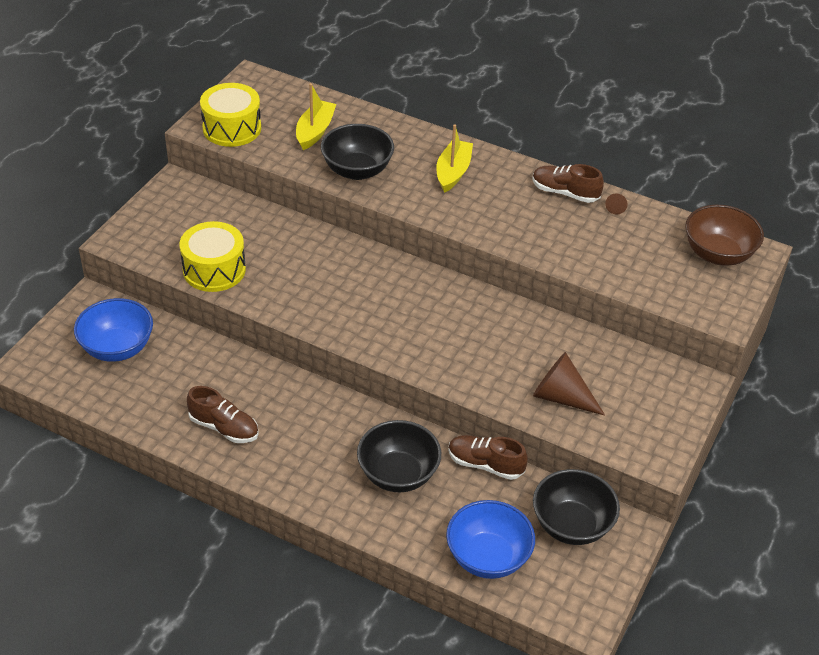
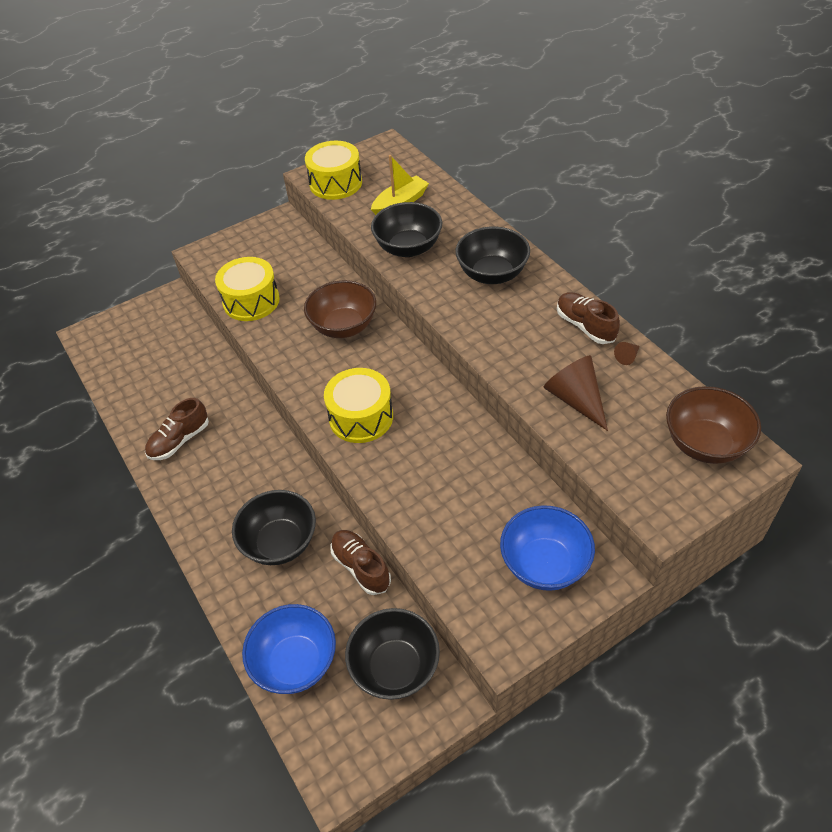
camera: 35 degrees right, 5 degrees up
blue bowl [74,298,153,362] -> blue bowl moved to [500,505,595,591]
brown shoe [187,386,259,443] -> brown shoe turned 75 degrees clockwise [145,398,209,460]
yellow boat [436,125,473,193] -> black bowl [456,226,530,284]
brown cone [533,352,605,416] -> brown cone moved to [544,355,608,431]
none -> brown bowl [304,280,376,338]
none -> yellow drum [324,368,393,443]

